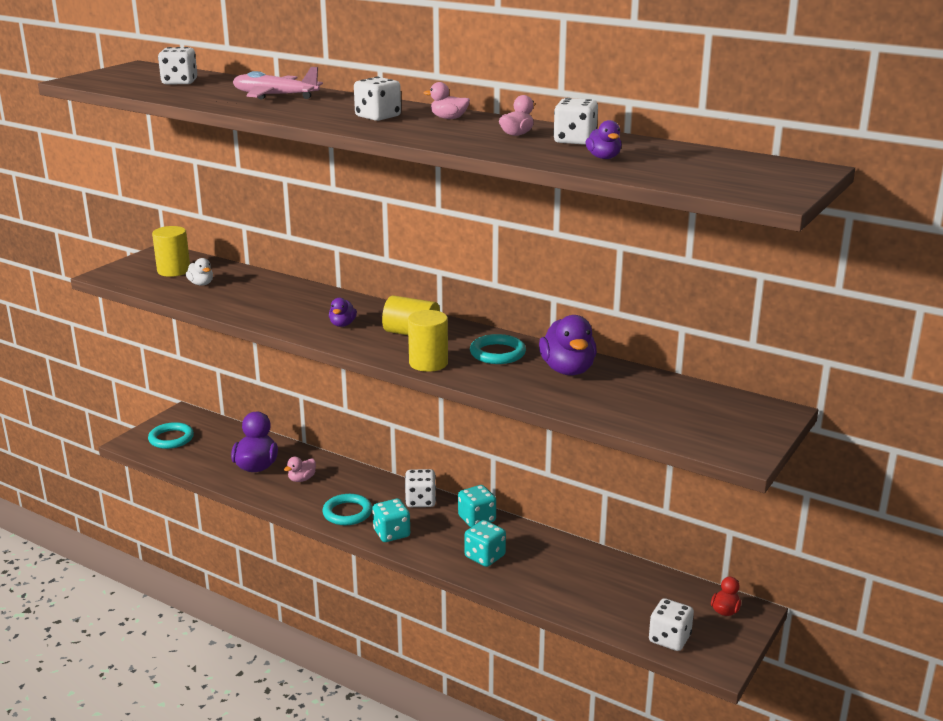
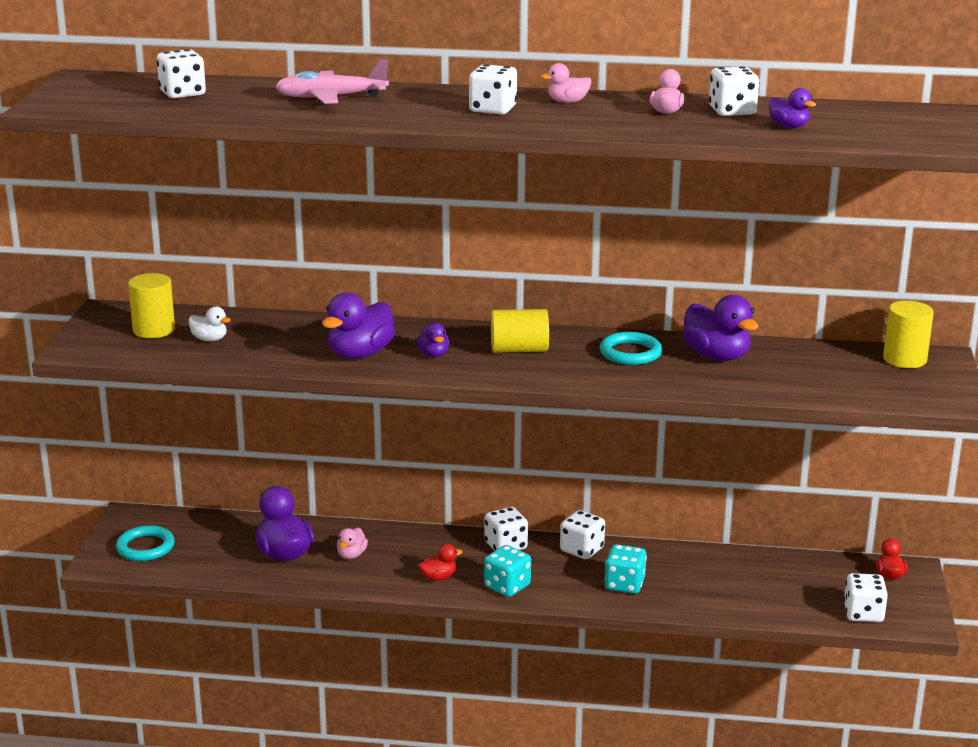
camera: 25 degrees left, 0 degrees up
turquoise ring [322,494,372,525] -> red duck [419,544,463,581]
yellow cylinder [408,310,448,372] -> yellow cylinder moved to [883,301,934,368]
turquoise dice [458,485,496,527] -> white dice [560,510,605,559]
none -> purple duck [322,293,395,359]

